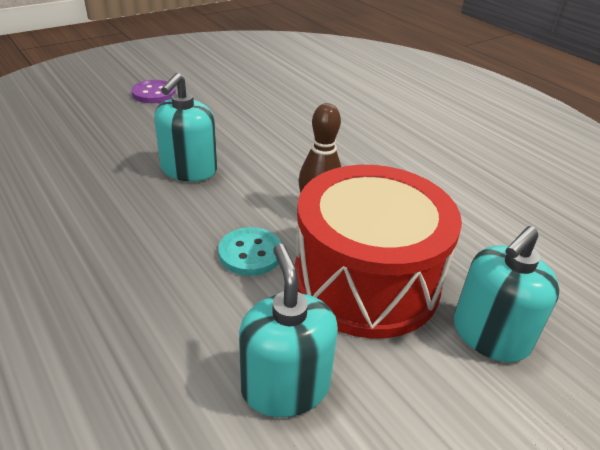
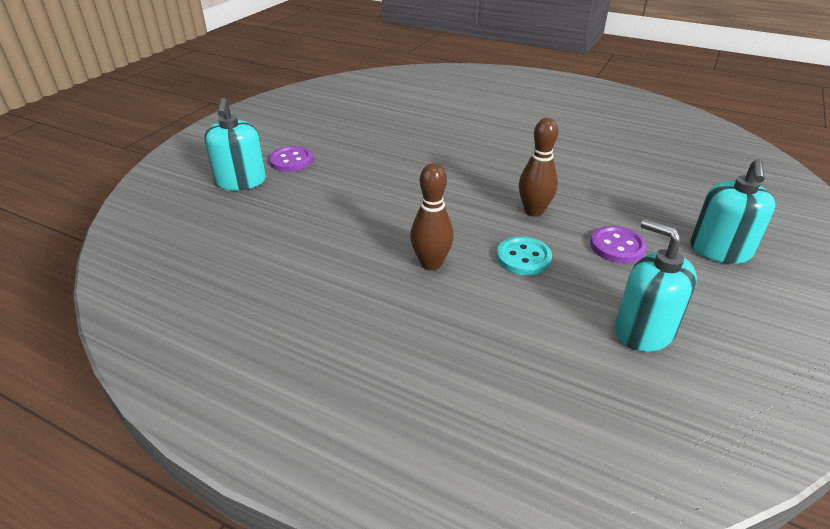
camera: 25 degrees left, 0 degrees up
turquoise soap dispenser [154,73,217,182] -> turquoise soap dispenser moved to [205,98,266,190]
red drum [295,165,462,338] -> purple button [590,226,647,263]
none -> brown bowling pin [410,163,454,270]

